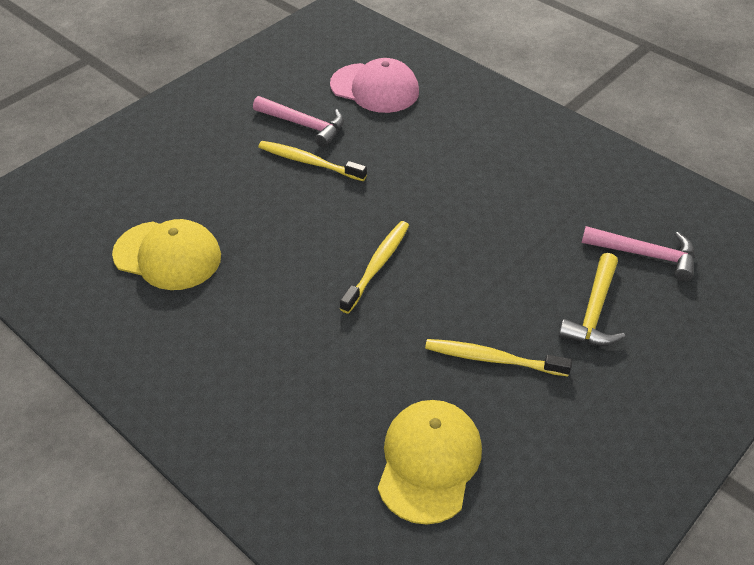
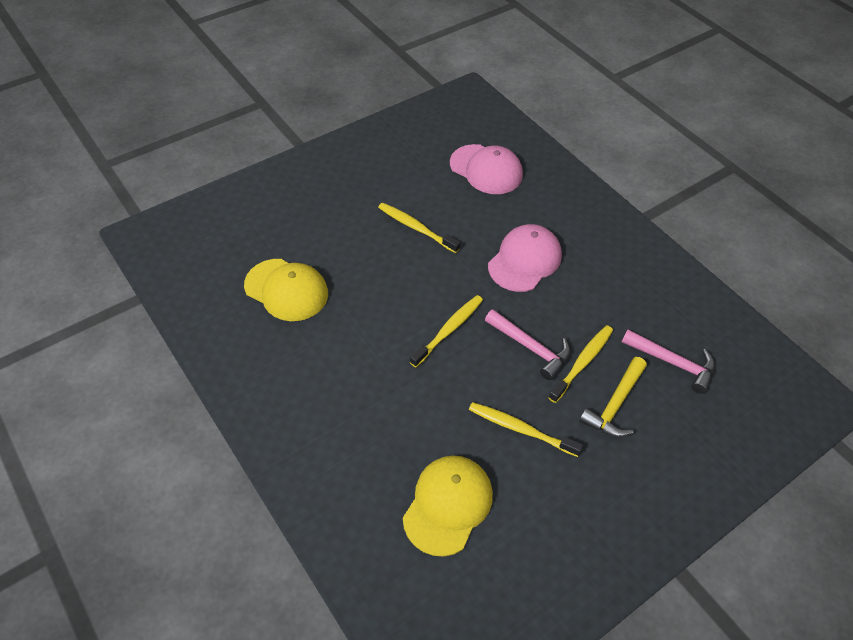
camera: 10 degrees right, 5 degrees up
pink hammer [253,96,344,148] -> pink hammer moved to [485,309,570,380]
none -> pink cap [488,224,562,292]
none -> yellow toothbrush [548,325,613,403]

